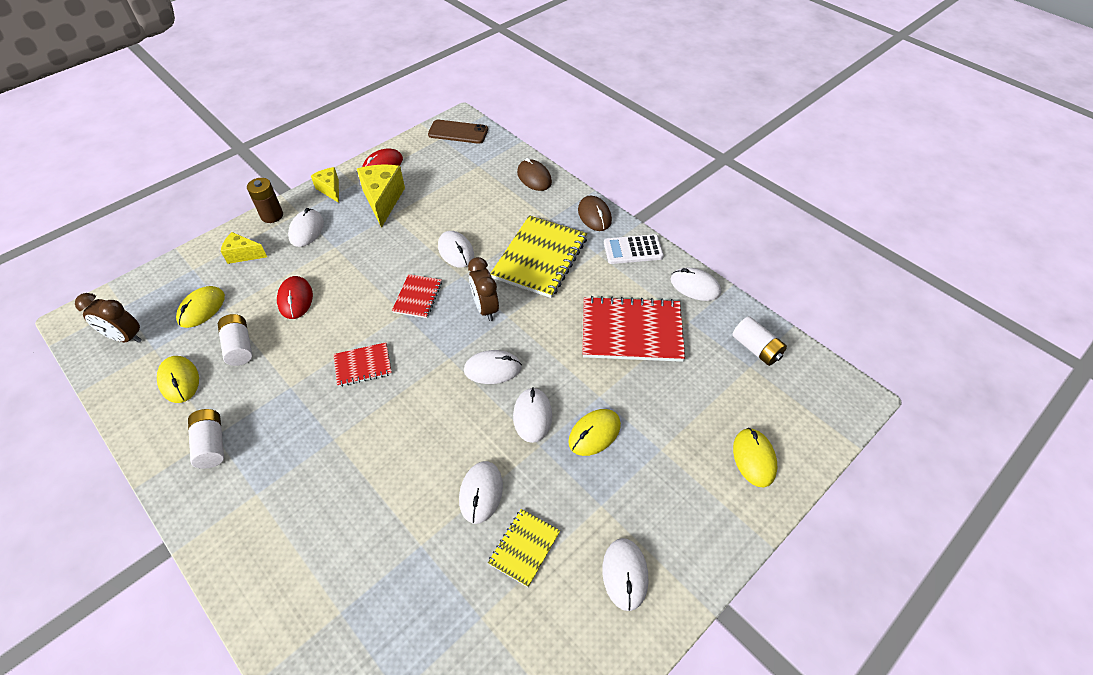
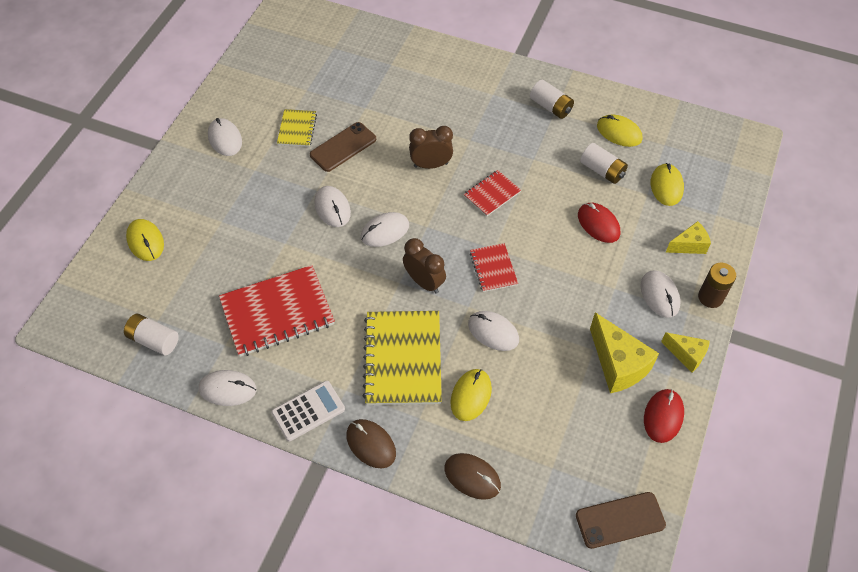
camera: 155 degrees right, 5 degrees up
brown clock [75,293,142,343] -> brown clock moved to [409,126,453,169]
white mouse [459,461,503,524] -> brown phone [310,122,376,172]
yellow mouse [568,409,621,456] -> yellow mouse moved to [450,369,492,421]

